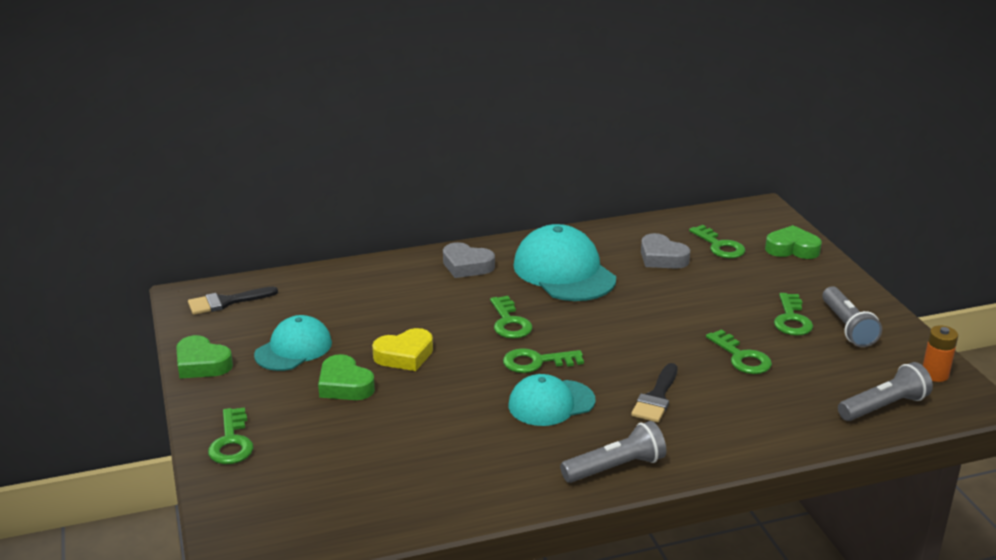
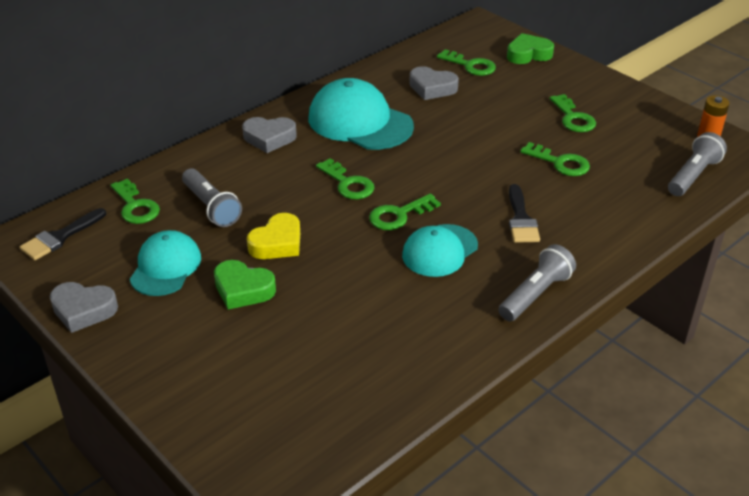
camera: 25 degrees left, 10 degrees up
green heart [176,335,233,378] -> grey heart [50,282,118,333]
green key [208,407,253,464] -> green key moved to [111,179,160,224]
grey flashlight [822,287,882,347] -> grey flashlight moved to [182,168,242,227]

